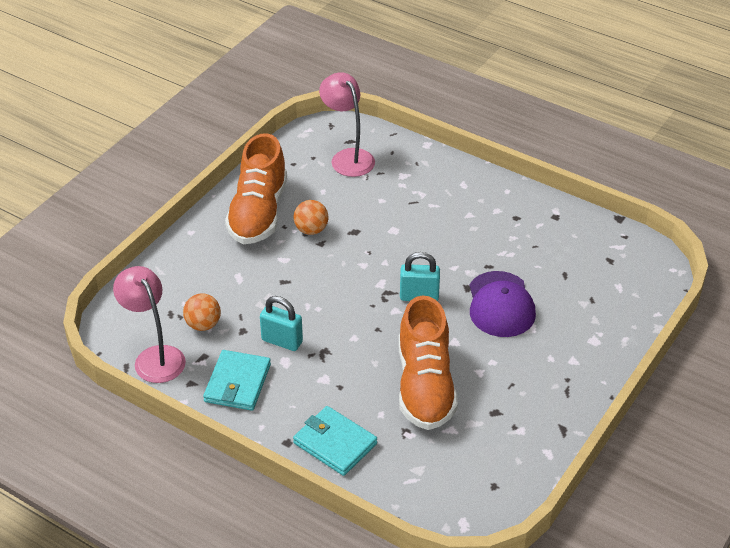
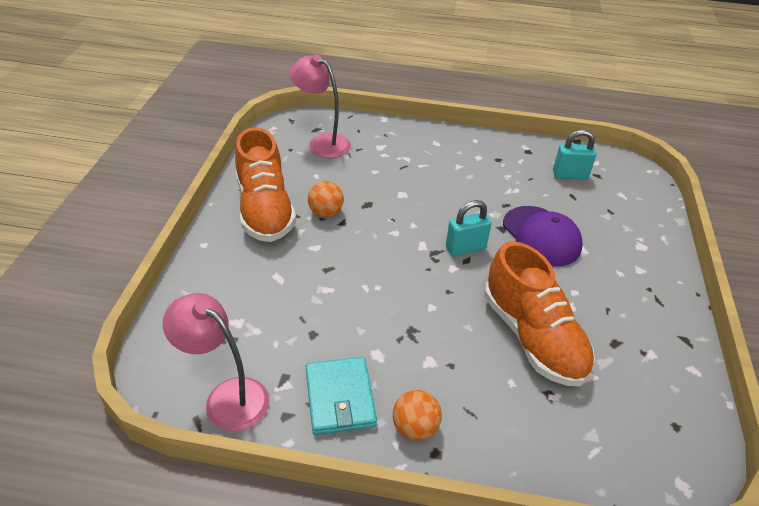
camera: 25 degrees left, 0 degrees up
orange ball [183,293,221,331] -> orange ball moved to [393,390,442,440]
turquoise padlock [260,296,303,351] -> turquoise padlock moved to [553,129,596,180]
turquoise wallet [293,406,377,476] -> none

